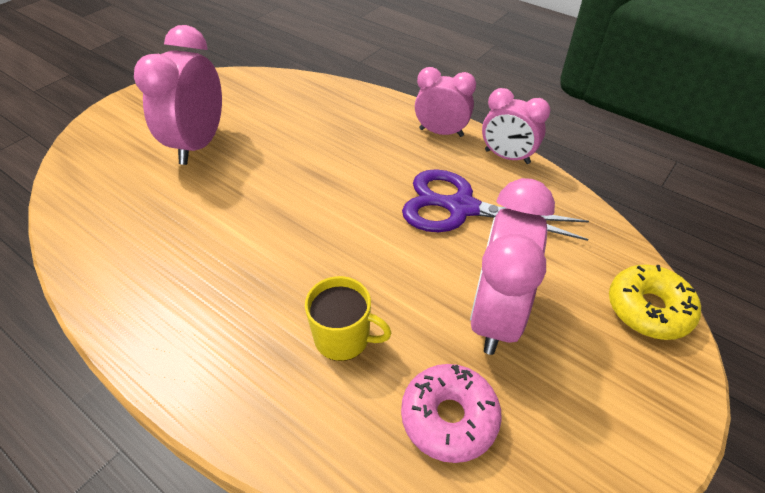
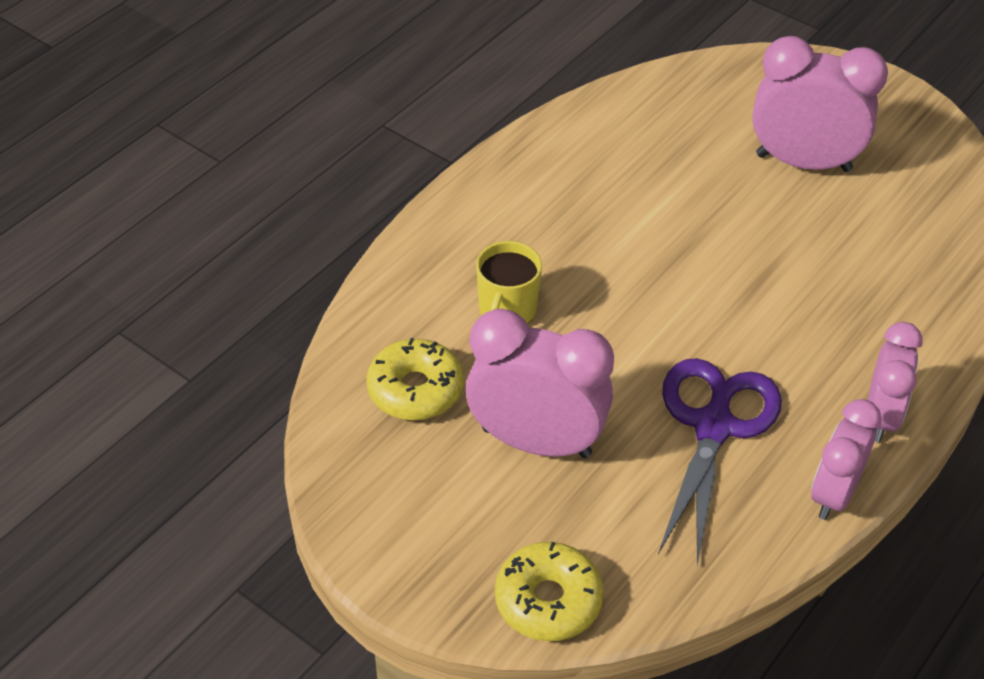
camera: 90 degrees right, 0 degrees up
pink donut [401,364,502,463] -> yellow donut [367,338,464,420]

